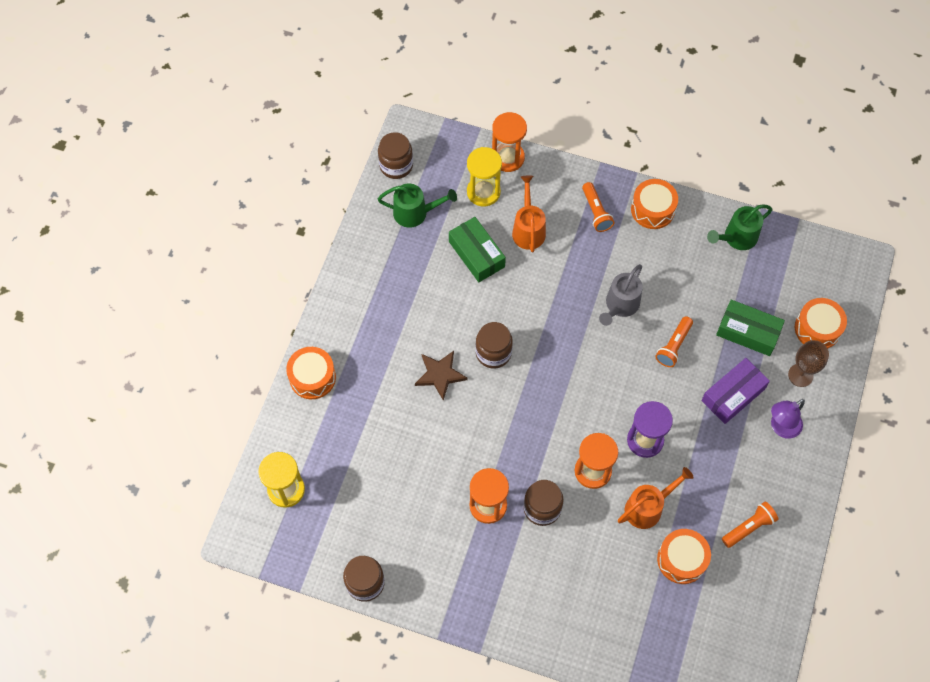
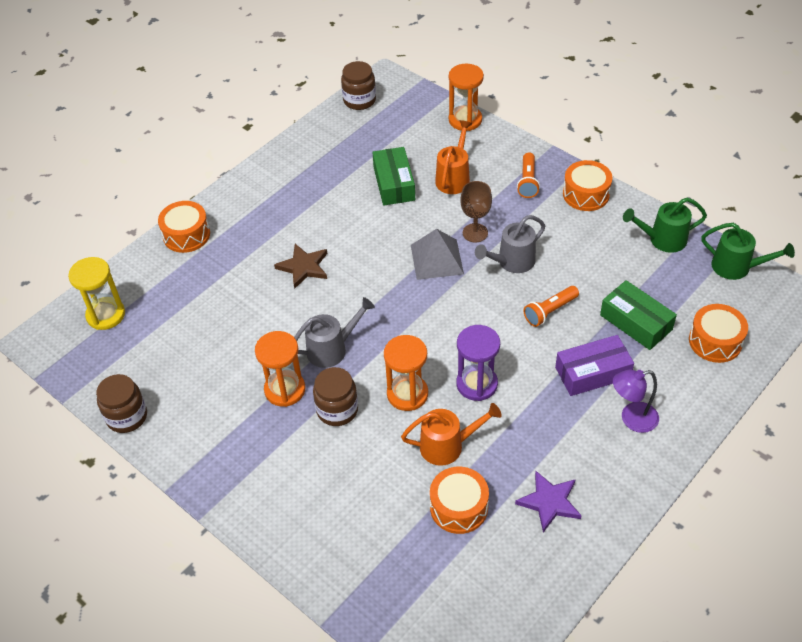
camera: 25 degrees right, 15 degrees down
green watering can [378,183,457,228] -> green watering can moved to [701,223,795,280]
yellow hourglass [467,147,502,207] -> none
brown jar [475,322,513,369] -> none
orange flashlight [722,502,778,548] -> purple star [515,471,582,532]
brown goblet [788,340,829,387] -> brown goblet moved to [460,181,492,243]
none -> grey watering can [294,297,375,368]
none -> grey pyramid [411,229,464,280]

